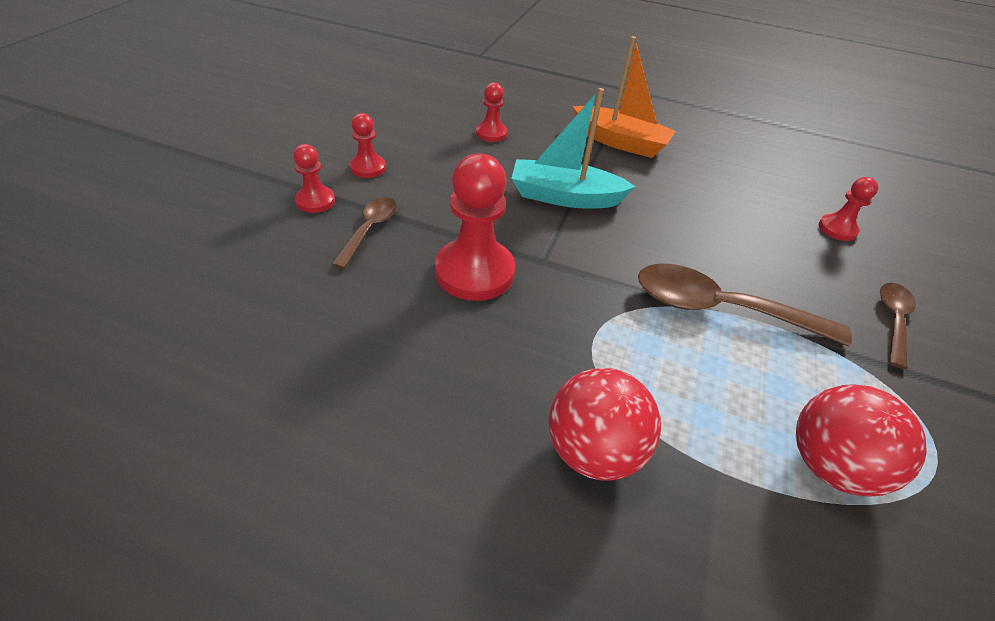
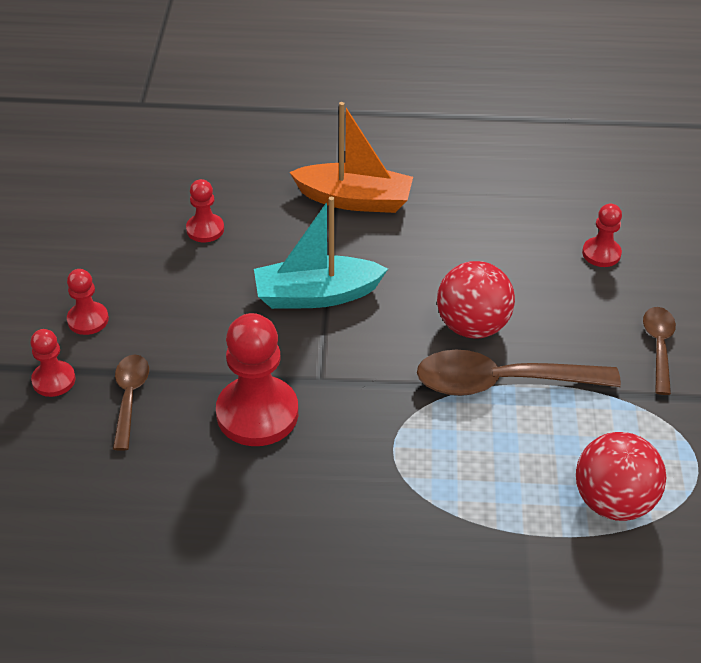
camera: 15 degrees left, 0 degrees up
red ball [548,368,661,480] -> red ball moved to [437,261,515,339]

